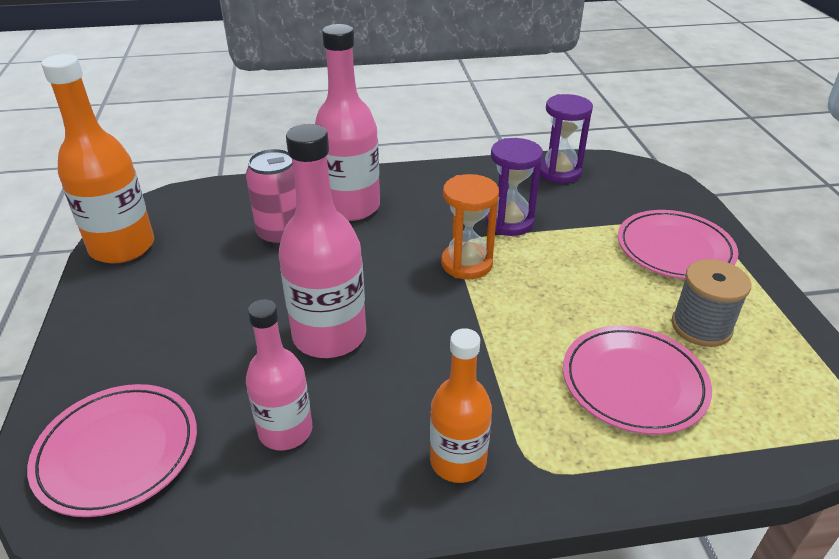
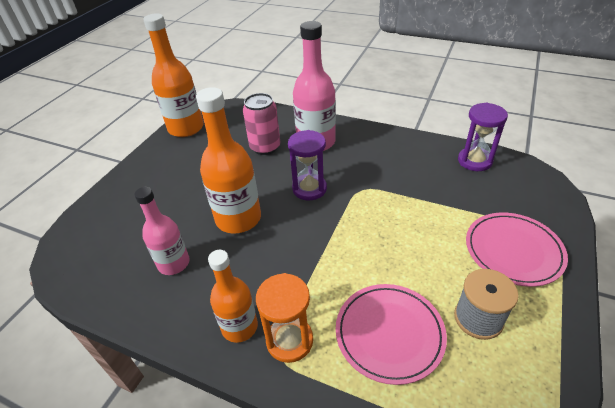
camera: 35 degrees right, 5 degrees up
pink plate [27,384,197,517] -> none
pink bottle [279,124,366,358] -> orange bottle [196,87,261,234]
orange hourglass [441,174,499,280] -> orange hourglass moved to [256,273,313,363]
purple hourglass [486,138,543,236] -> purple hourglass moved to [288,130,327,200]

